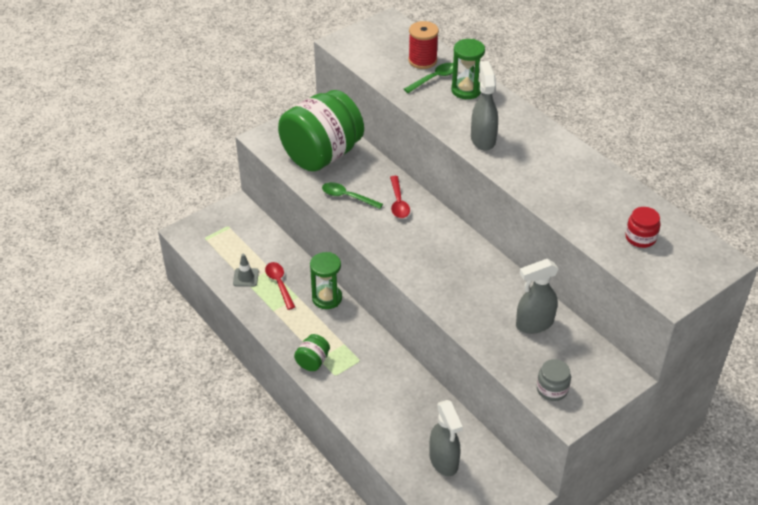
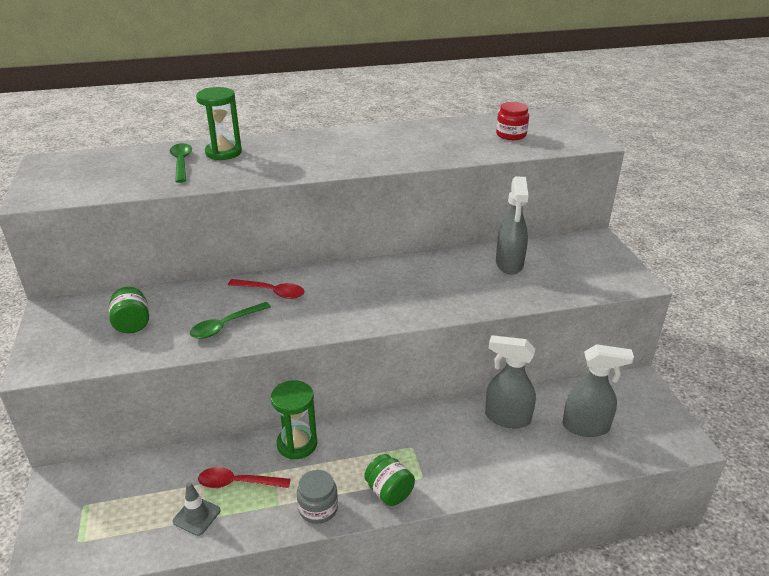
camera: 65 degrees left, 10 degrees down
green jar [278,90,364,172] -> green jar [109,287,149,333], size x0.40
red spool [408,21,439,69] -> none
grey spray bottle [471,61,498,150] -> grey spray bottle moved to [485,335,536,429]
grey jar [537,359,571,401] -> grey jar moved to [297,470,338,524]

